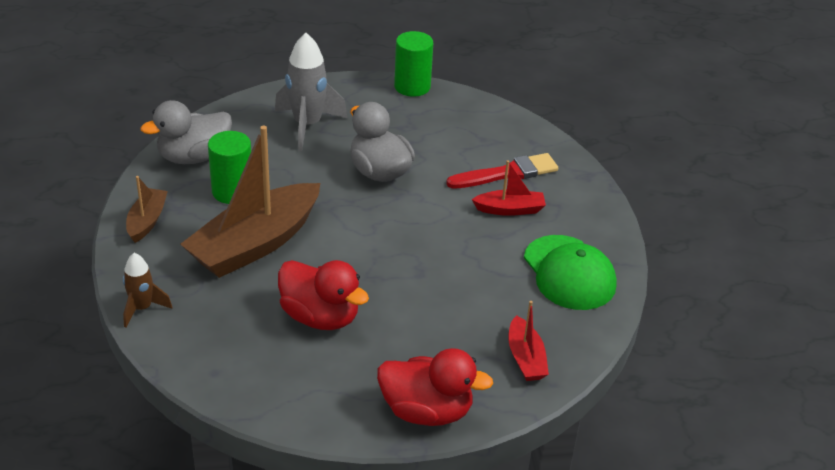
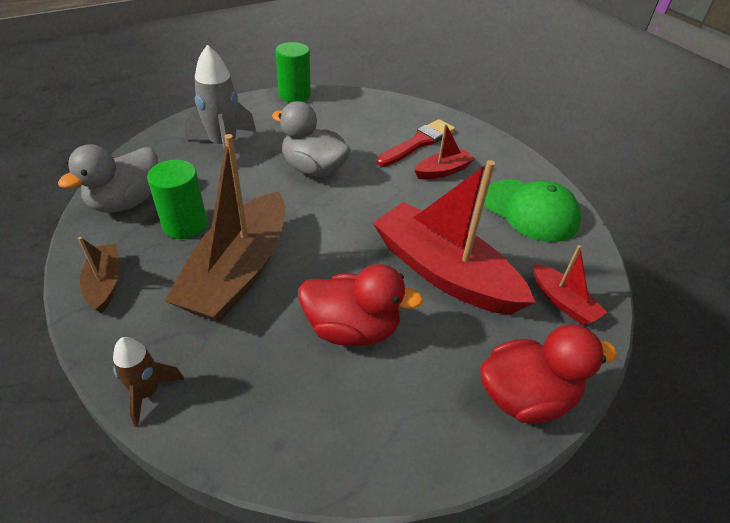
camera: 25 degrees left, 5 degrees up
none -> red boat [373,160,536,315]

